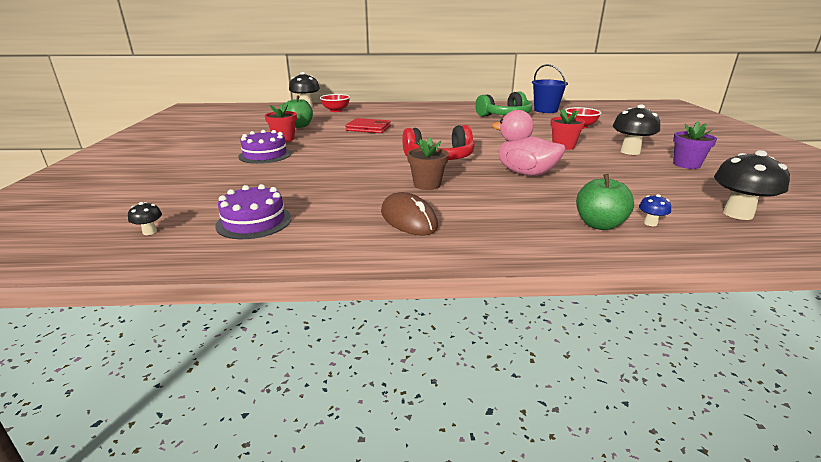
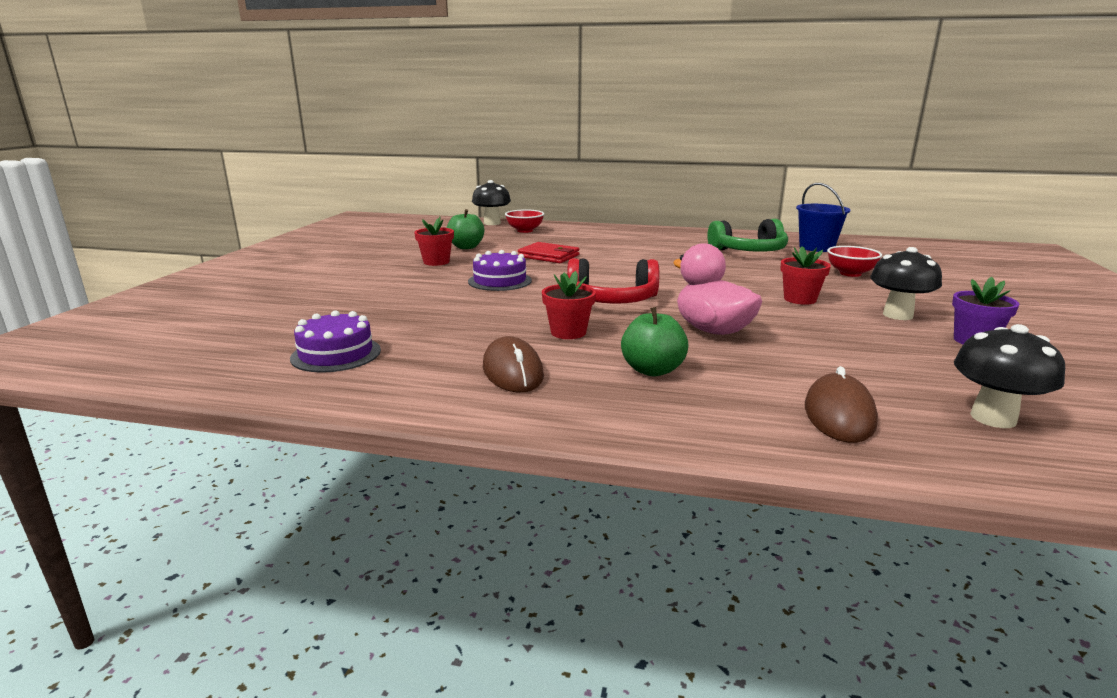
camera: 15 degrees right, 5 degrees down
black mushroom [128,202,162,235] -> none
purple cake [238,130,291,164] -> purple cake moved to [468,250,532,291]
brown flower pot [407,137,449,190] -> red flower pot [542,271,596,339]
green apple [576,174,634,230] -> green apple moved to [621,307,688,376]
blue mushroom [639,194,671,226] -> brown mouse [805,366,878,443]

